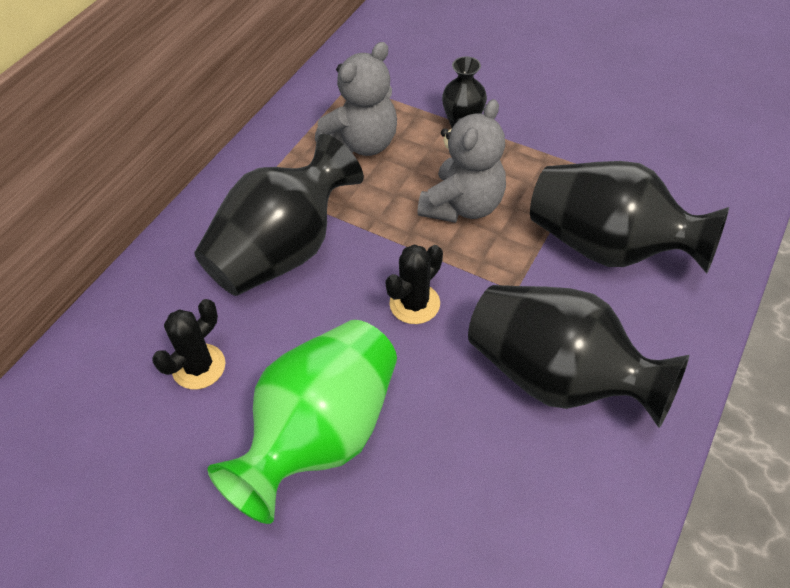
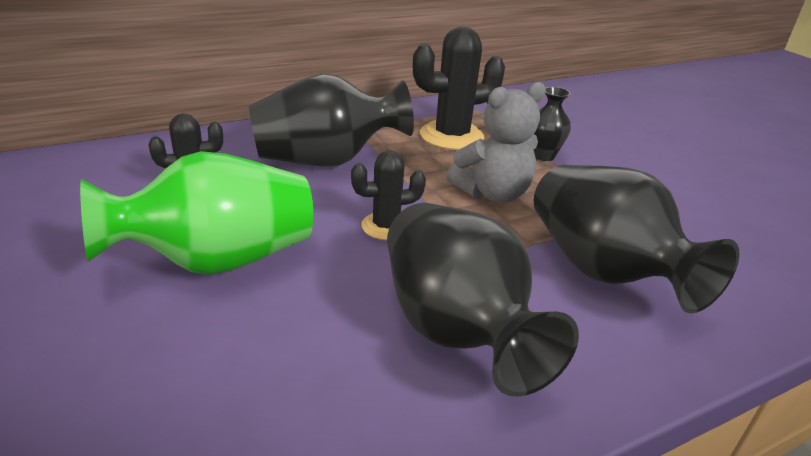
camera: 30 degrees right, 20 degrees down
grey teddy bear [315,42,397,156] -> black cactus [413,27,505,150]

